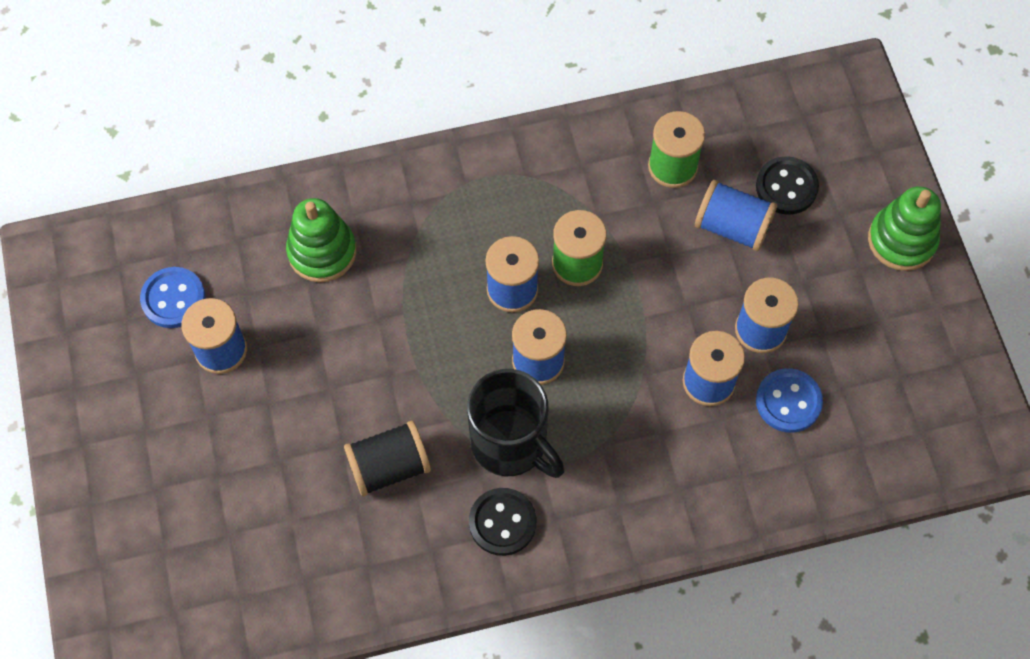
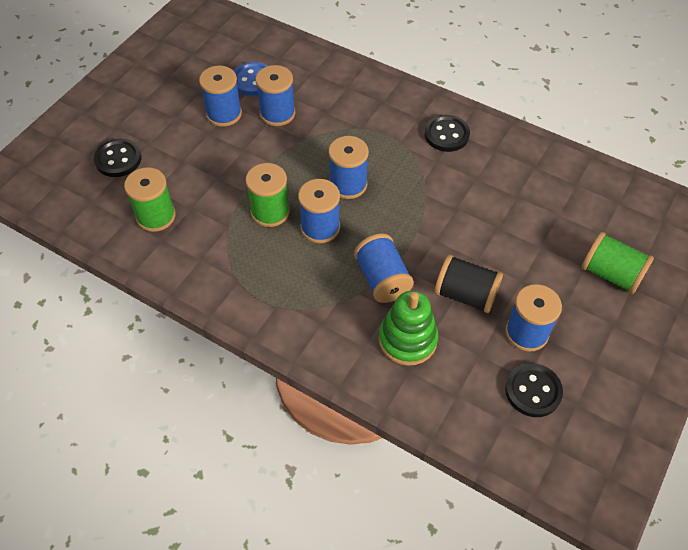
camera: 135 degrees left, 10 degrees down
blue button [140,267,205,328] -> black button [505,363,563,417]
black spool [344,421,431,496] -> black spool moved to [434,254,503,313]
black mug [467,369,565,478] -> none
blue spool [695,180,777,251] -> blue spool moved to [354,233,414,303]
green stacking toy [868,186,941,271] -> none
none -> green spool [581,232,654,294]

